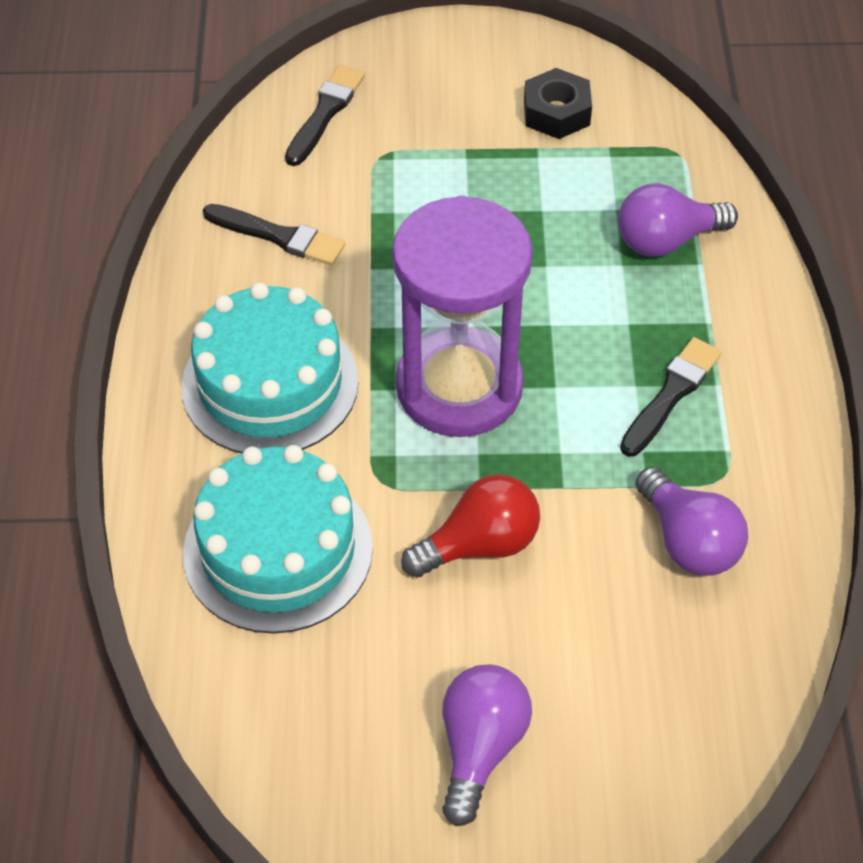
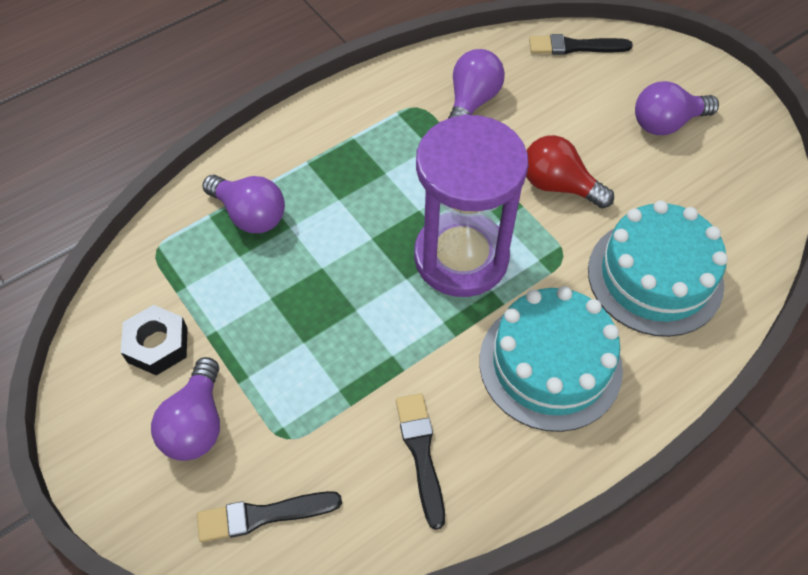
camera: 125 degrees left, 5 degrees up
black brush [620,337,722,457] -> black brush moved to [529,34,633,55]
none -> purple light bulb [151,357,220,461]

